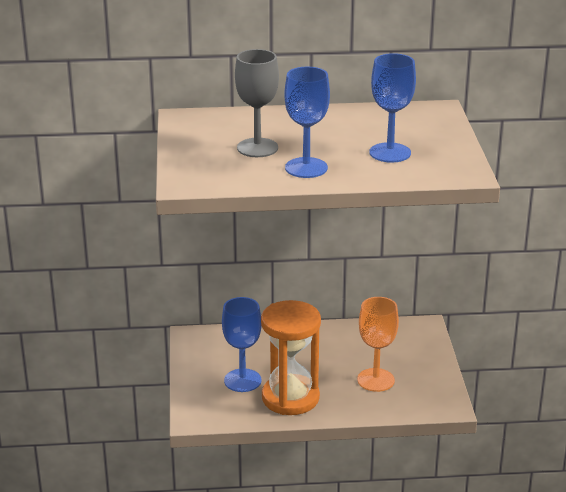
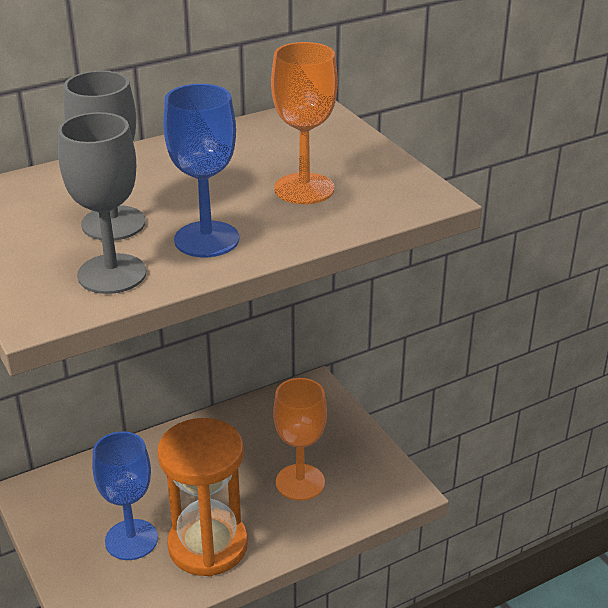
camera: 25 degrees left, 5 degrees up
blue goblet [369,53,416,163] -> orange goblet [271,42,338,204]
none -> grey goblet [58,112,146,294]

